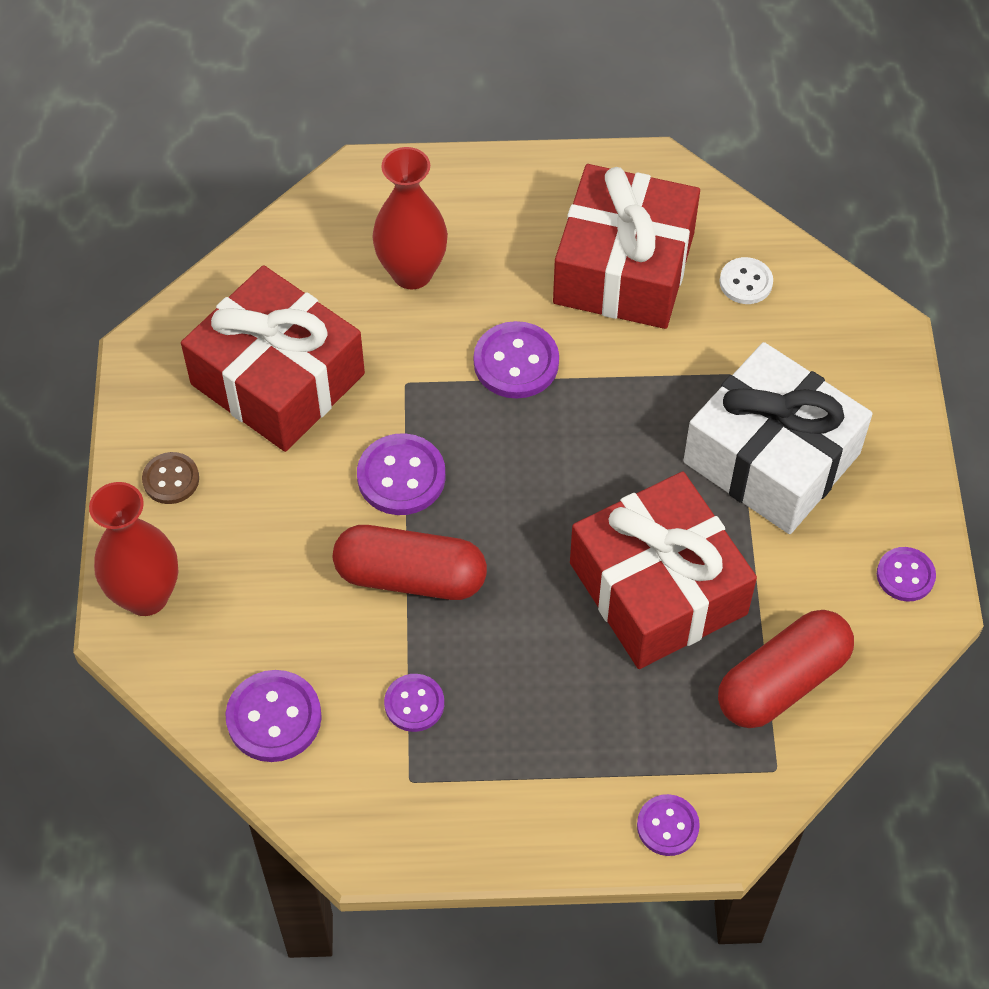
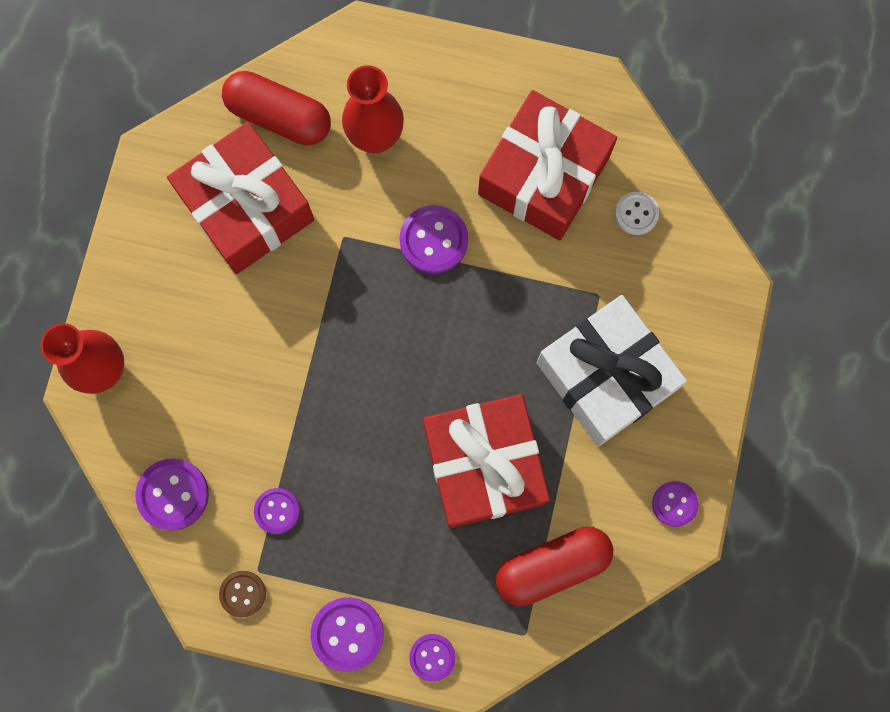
camera: 15 degrees right, 20 degrees up
brown button [142,452,199,504] -> brown button moved to [219,571,266,618]
red capsule [333,525,487,600] -> red capsule moved to [222,71,331,145]
purple button [357,433,446,515] -> purple button moved to [311,598,384,672]

